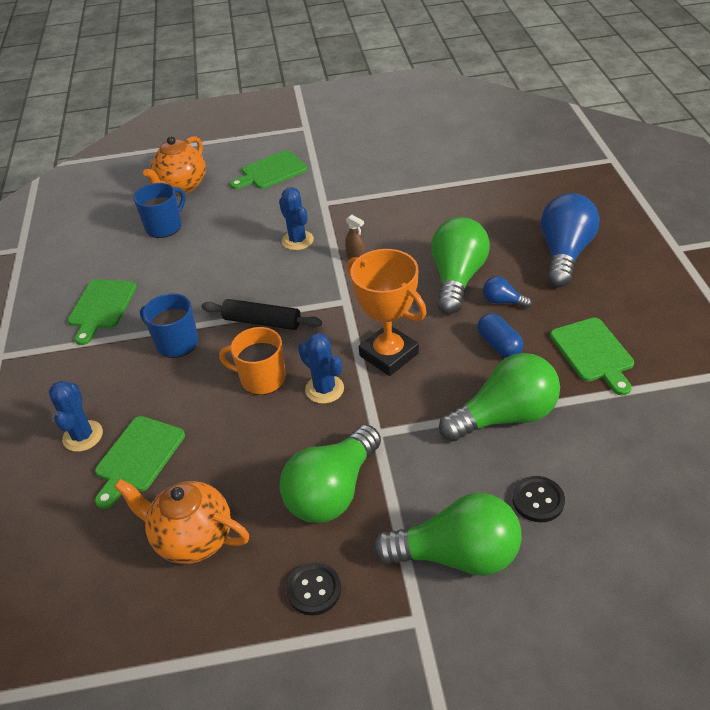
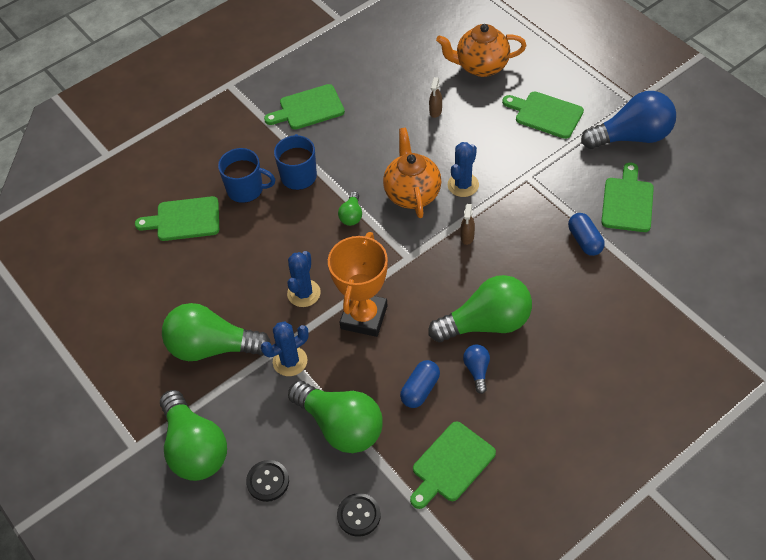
camera: 60 degrees right, 10 degrees up
blue cactus [49,381,103,452] -> blue cactus moved to [261,321,309,376]
orange teapot [114,479,249,564] -> orange teapot moved to [383,127,442,218]
blue mug [133,183,186,238] -> blue mug moved to [218,148,275,203]
black rolling pin [201,299,322,330] -> green light bulb [338,191,362,226]
orange mug [219,327,286,395] -> none
black button [286,562,341,616] -> black button moved to [337,493,381,537]
blue light bulb [541,193,600,287] -> blue light bulb moved to [581,91,676,149]
none -> brown spray bottle [429,77,442,118]
none -> blue capsule [568,213,605,256]
none -> green cutting board [601,163,654,232]

